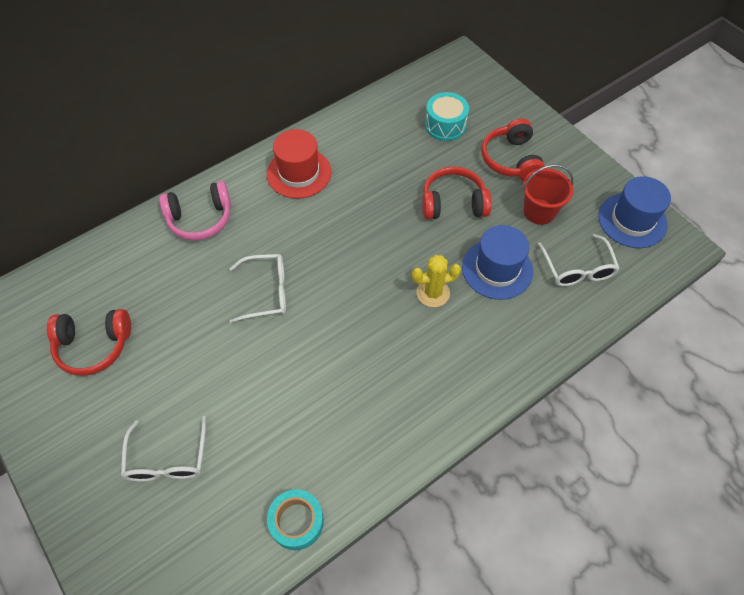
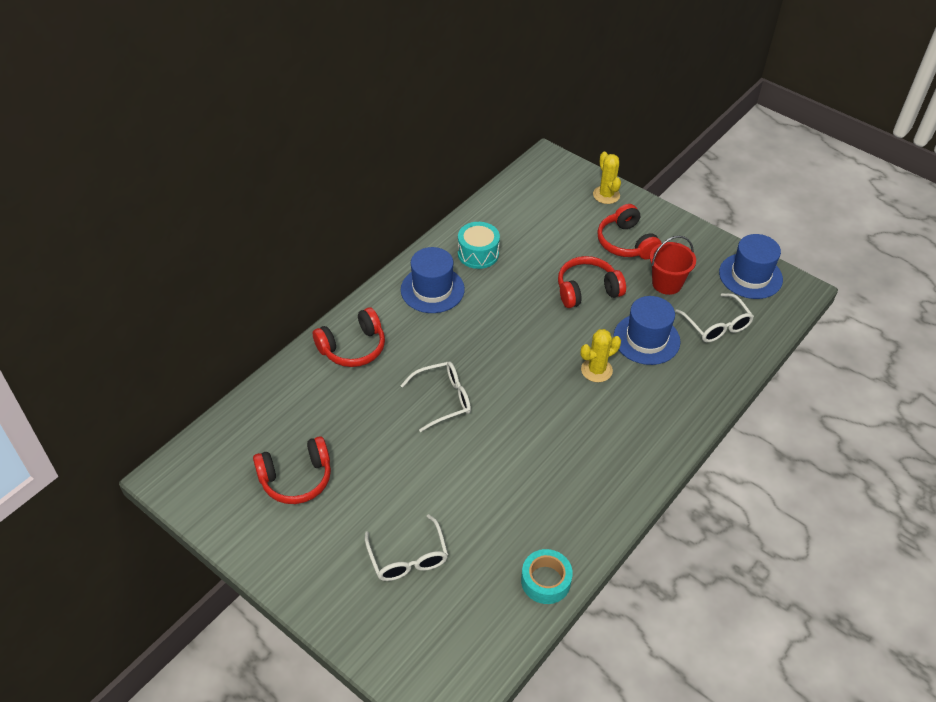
camera: 15 degrees left, 10 degrees down
pink headphones [159,181,231,241] -> red headphones [313,307,385,367]
red hat [267,129,332,199] -> blue hat [401,247,465,313]
turquoise drum [425,92,469,141] -> turquoise drum moved to [458,222,500,269]
none -> yellow cactus [593,152,621,204]

